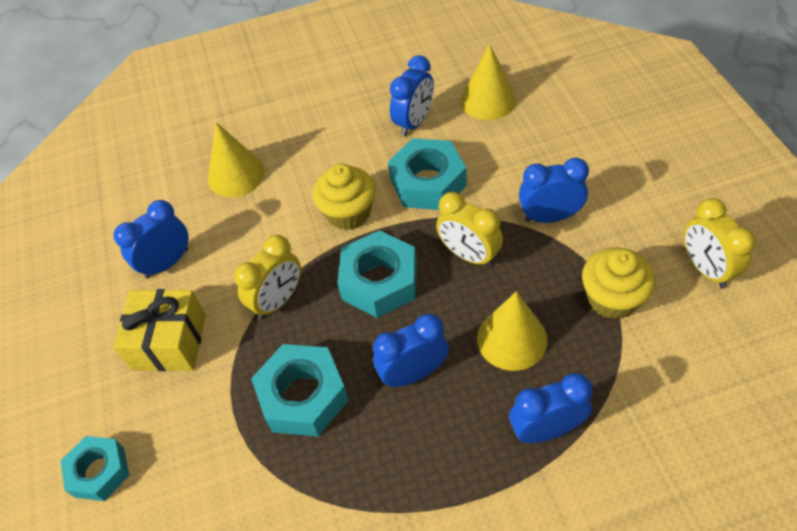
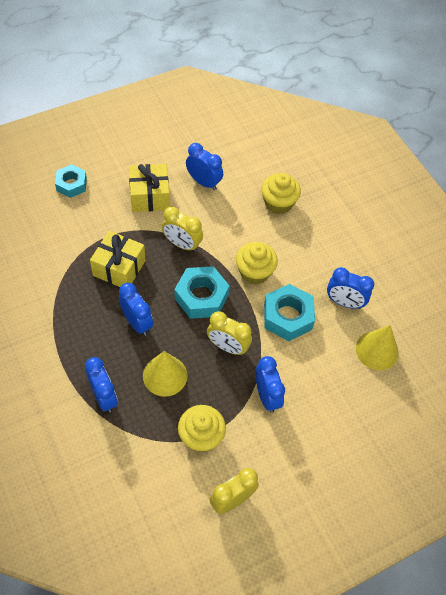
camera: 70 degrees right, 5 degrees up
yellow cone [208,122,265,197] -> yellow cupcake [261,173,301,214]
turquoise nut [251,344,349,437] -> yellow gift [90,231,146,287]
yellow clock [436,192,503,267] -> yellow clock turned 90 degrees counterclockwise [207,311,252,355]

